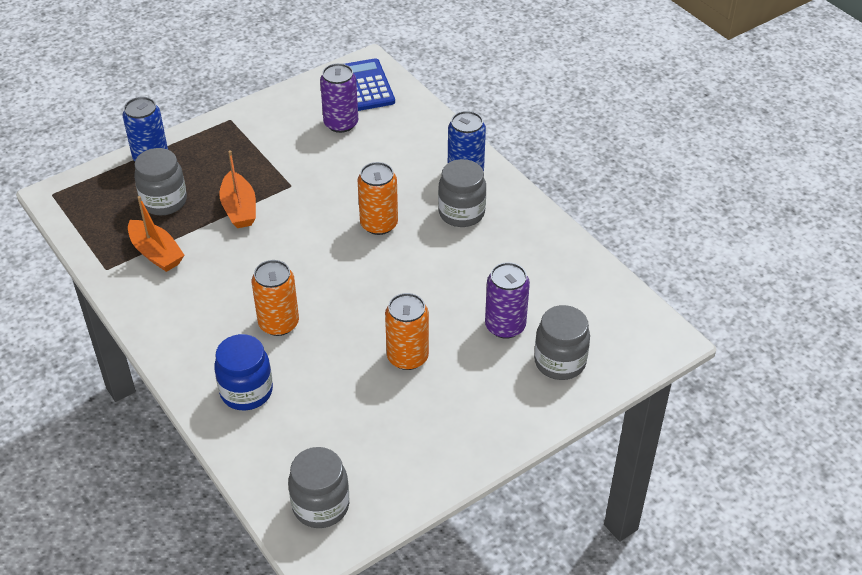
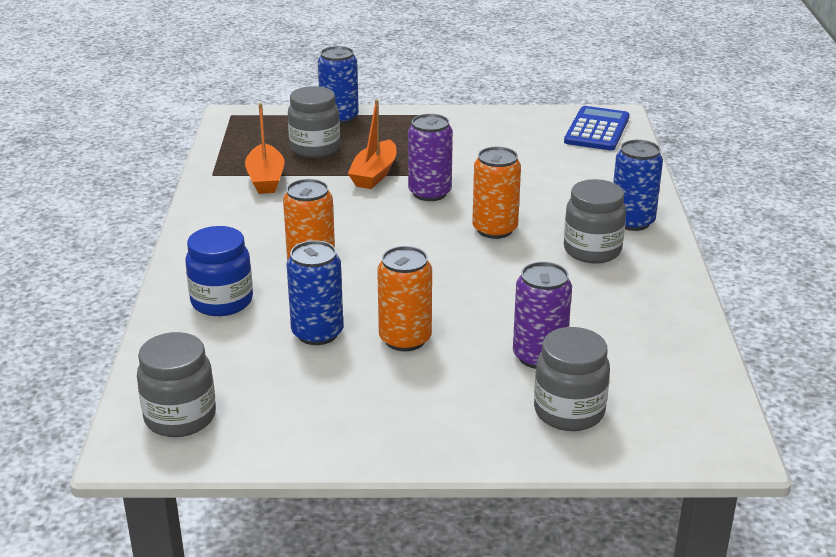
camera: 35 degrees right, 15 degrees down
purple can [320,63,358,133] -> purple can moved to [408,114,453,201]
none -> blue can [287,241,344,345]

